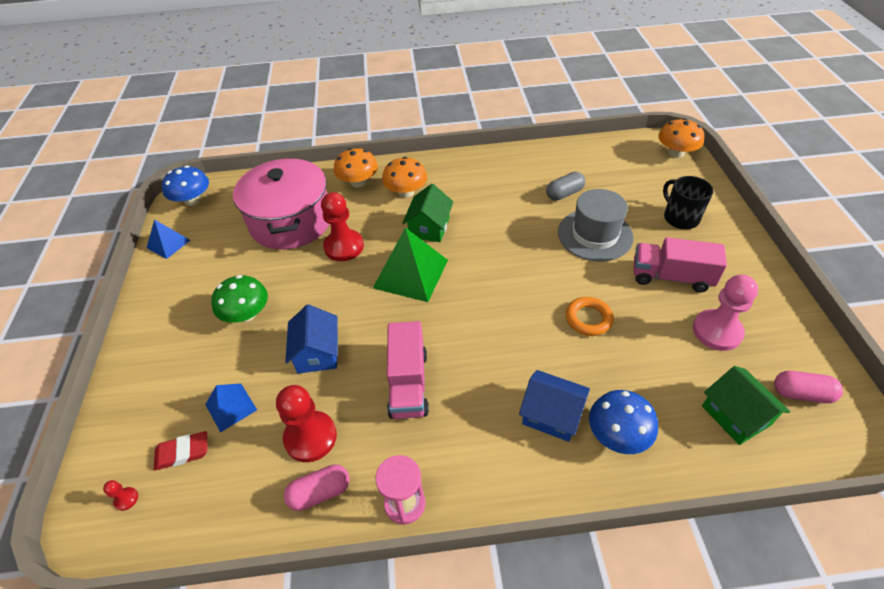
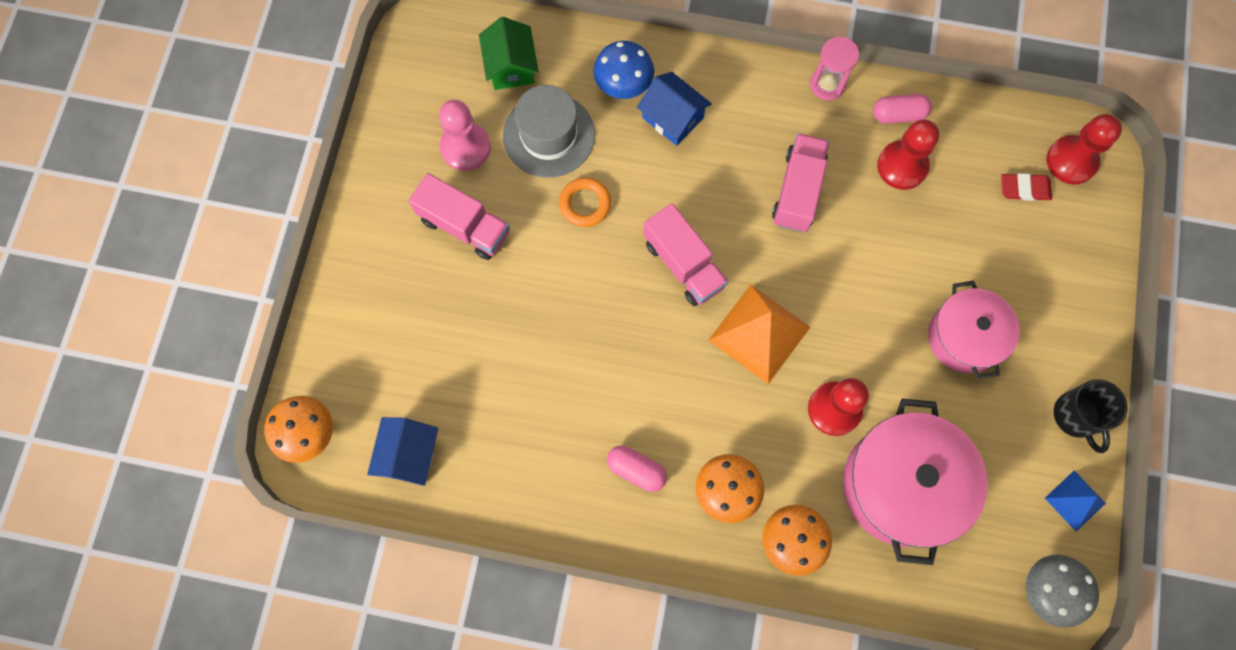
camera: 165 degrees left, 25 degrees up
red pawn [103,480,138,511] -> red pawn [1047,114,1122,185], size x2.45
blue mushroom [162,165,209,206] -> grey mushroom [1026,555,1099,628]
blue pyramid [205,383,257,433] -> none
green mushroom [211,275,268,323] -> pink pot [928,281,1019,379]
blue house [285,304,338,374] -> blue house moved to [367,417,438,486]
green pyramid [373,228,448,302] -> orange pyramid [708,285,810,384]
green house [402,184,453,242] -> none
grey capsule [546,172,585,201] -> none
grey hat [558,189,634,261] -> grey hat moved to [503,85,595,178]
black mug [663,176,713,229] -> black mug moved to [1054,379,1127,453]
pink capsule [774,371,843,403] -> pink capsule moved to [607,446,667,492]
none -> pink truck [643,203,728,306]

